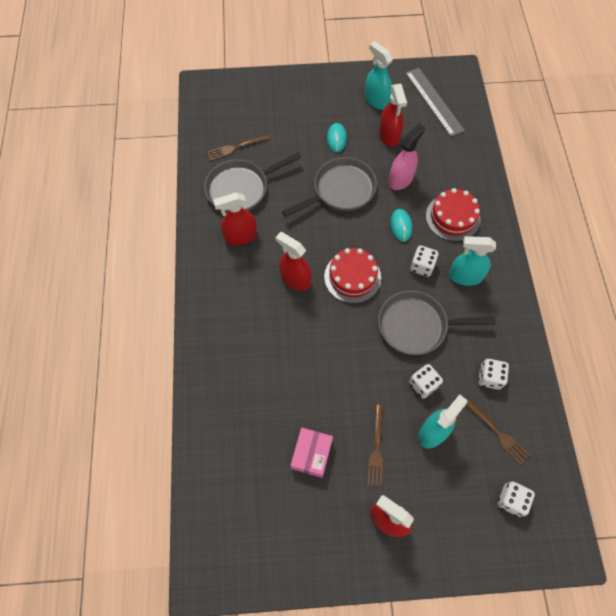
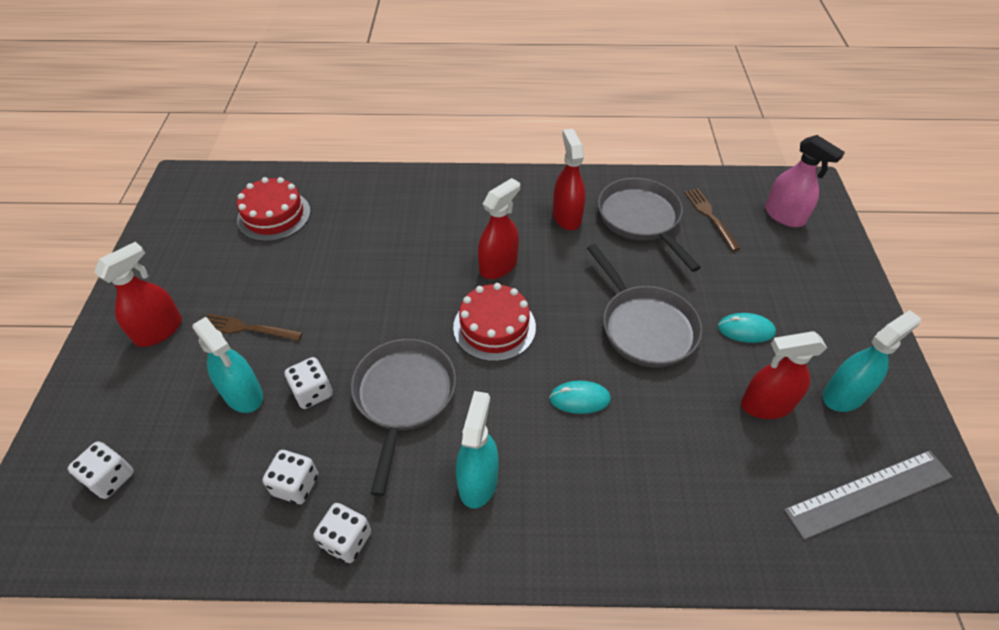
camera: 95 degrees right, 15 degrees down
pink box [290,428,333,478] -> none
pink spray bottle [389,124,425,190] -> pink spray bottle moved to [765,135,845,227]
white dice [410,245,439,277] -> white dice moved to [314,503,371,563]
red cake [426,188,480,241] -> red cake moved to [237,177,311,241]
brown fork [466,398,530,465] -> none

